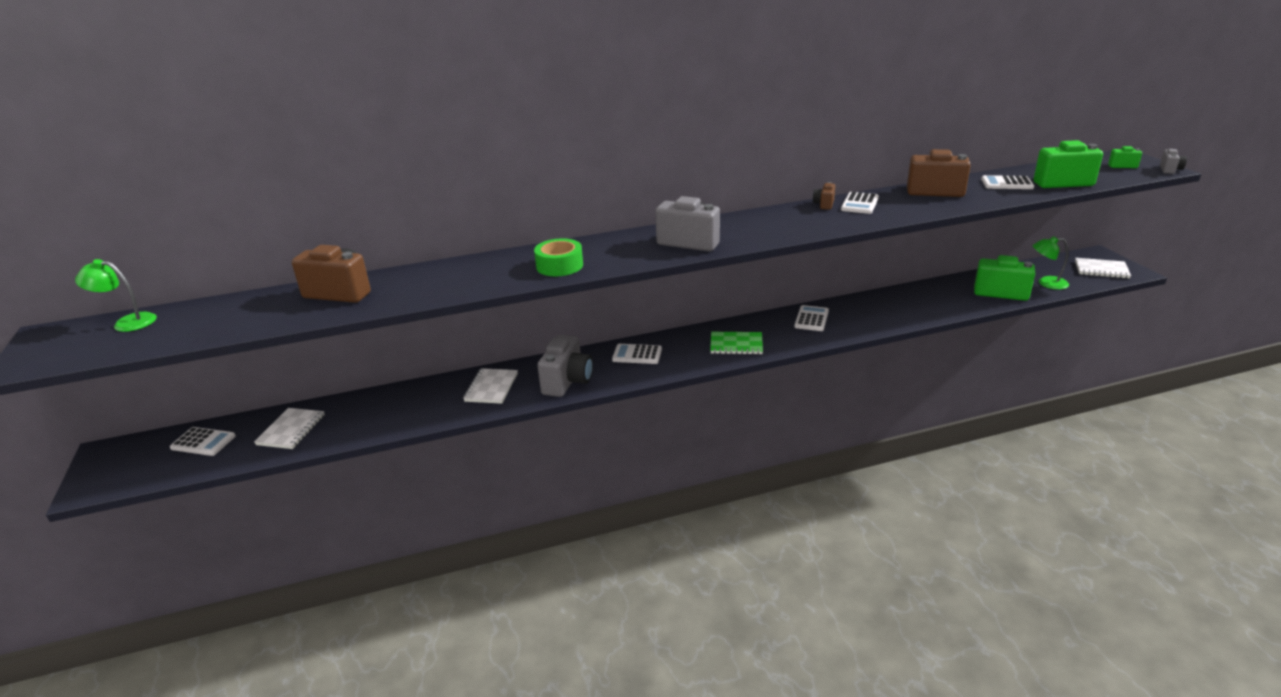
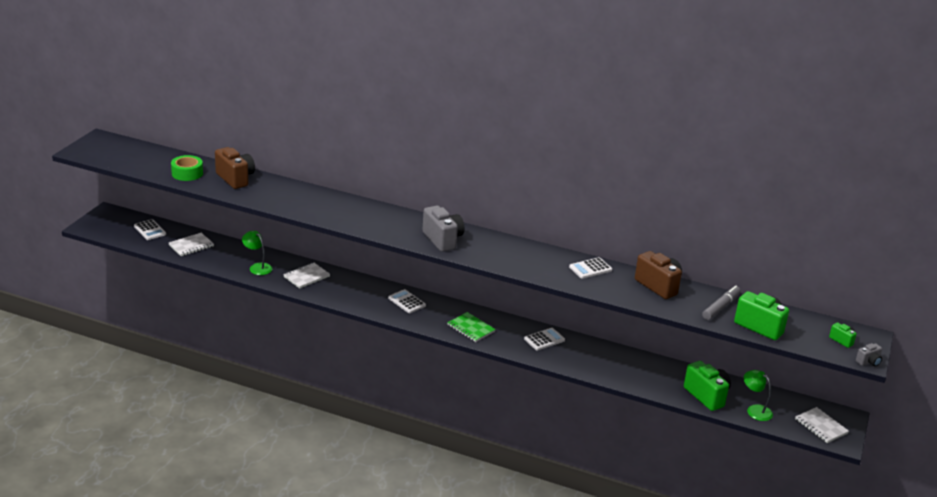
camera: 35 degrees right, 0 degrees up
green lamp [75,259,157,332] -> green lamp moved to [242,231,272,275]
green tape [534,238,583,276] -> green tape moved to [171,155,203,181]
grey camera [537,335,593,397] -> none
brown camera [813,182,835,210] -> none
white calculator [981,175,1034,189] -> grey marker [702,286,741,320]

